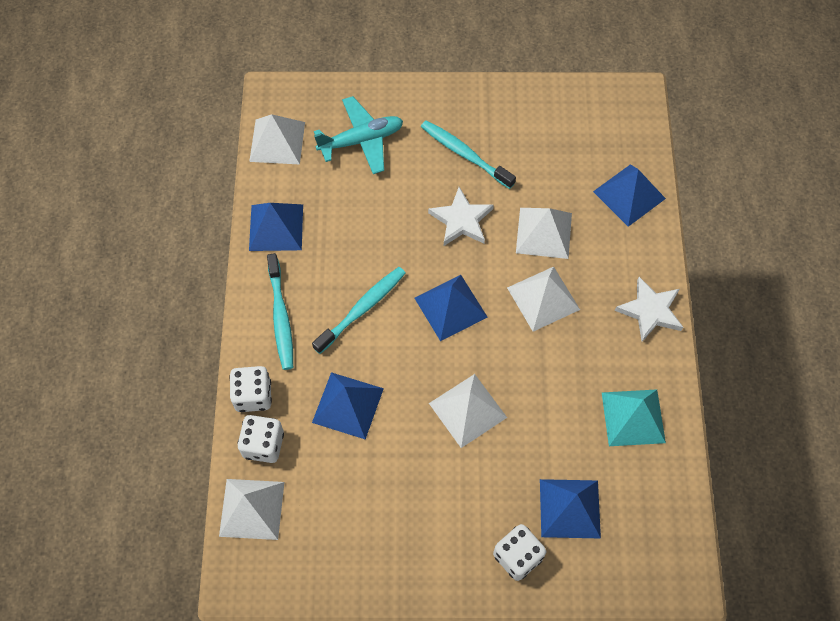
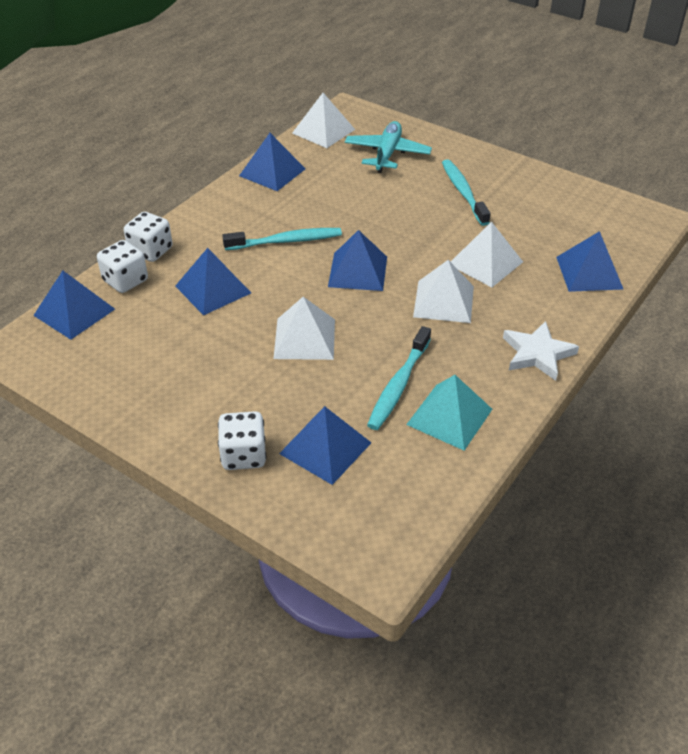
camera: 35 degrees right, 20 degrees down
white pyramid [219,479,284,540] -> blue pyramid [33,270,115,340]
turquoise toothbrush [267,253,293,370] -> turquoise toothbrush moved to [367,326,431,430]
turquoise plane [314,96,403,174] -> turquoise plane turned 90 degrees counterclockwise [345,121,432,173]
white star [428,187,494,246] -> none

